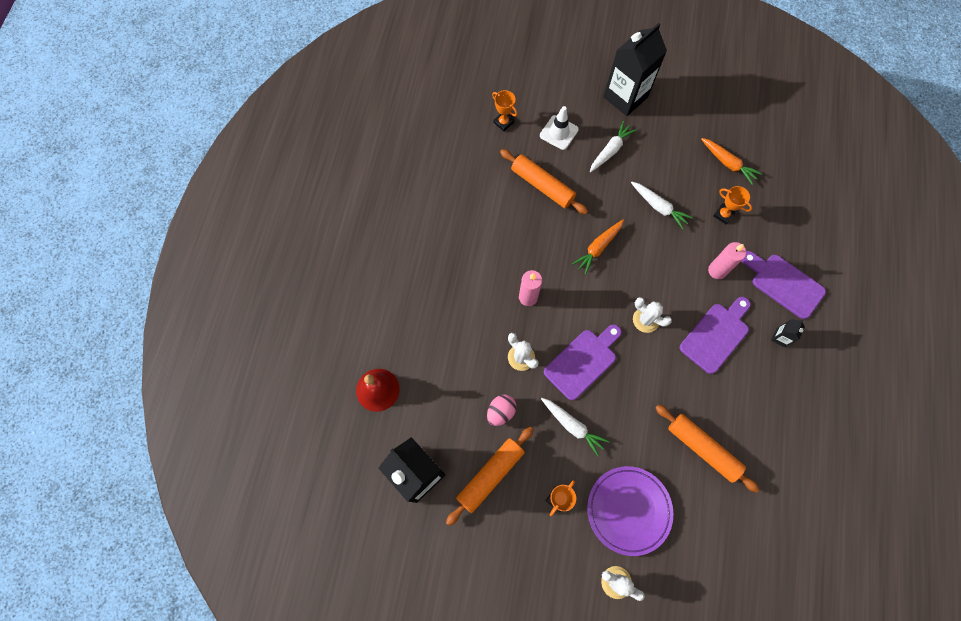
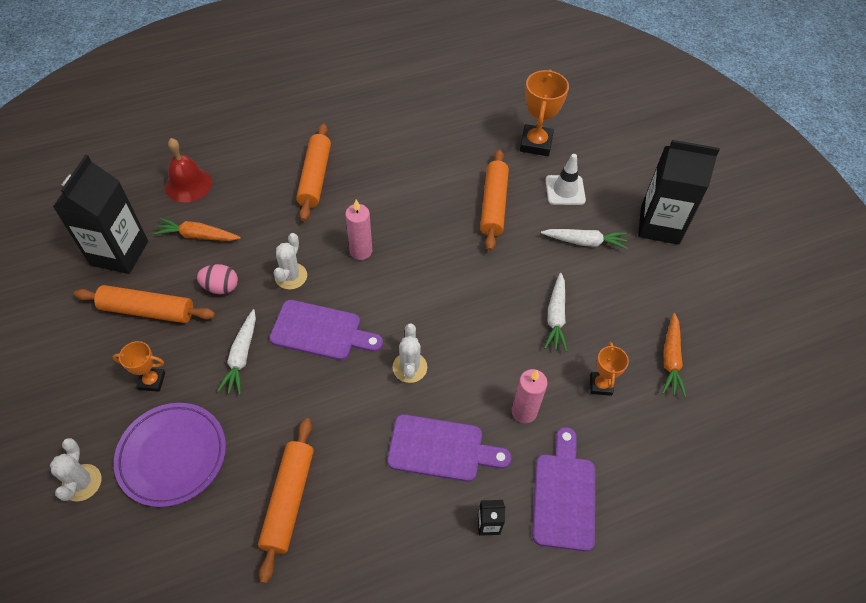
camera: 55 degrees right, 15 degrees down
orange trophy [492,90,518,131] -> orange trophy [520,70,569,156], size x1.70
orange carrot [572,220,624,275] -> orange carrot moved to [153,218,241,241]
none -> orange rolling pin [296,124,331,221]

